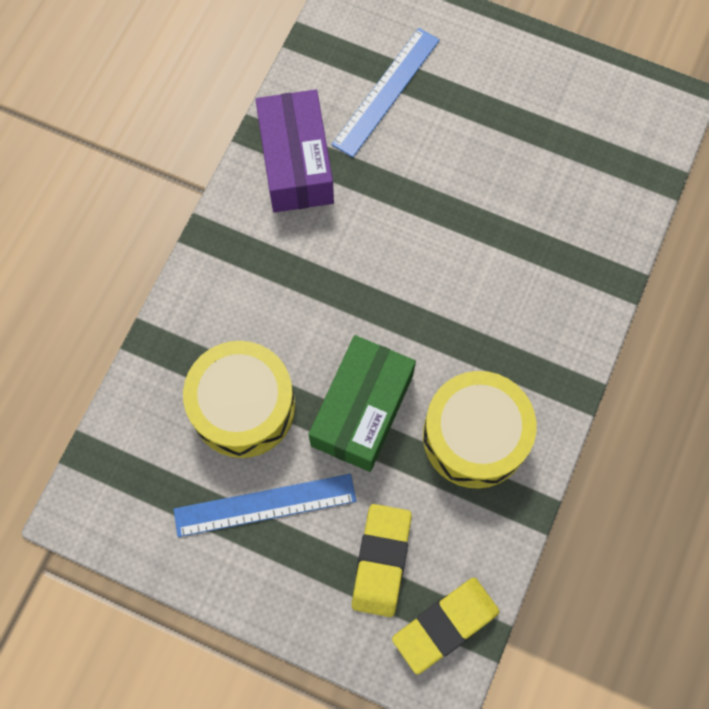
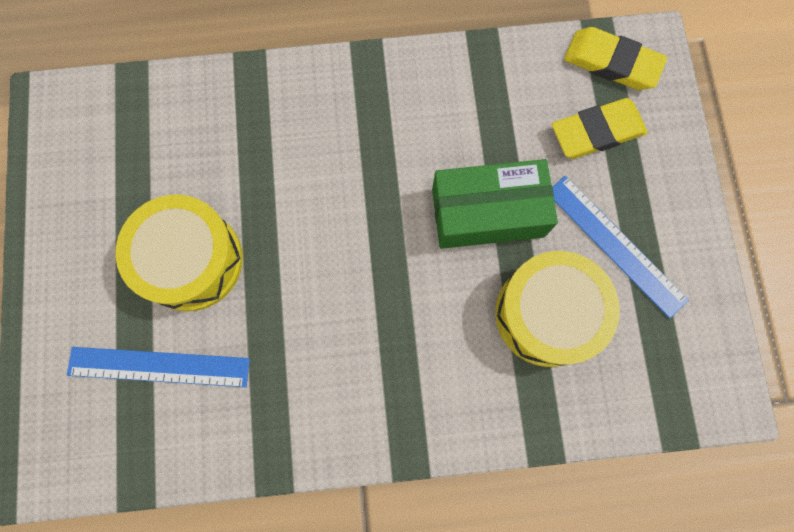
camera: 120 degrees left, 5 degrees up
purple box [255,90,334,213] -> none
yellow drum [423,371,536,489] -> yellow drum moved to [115,194,243,312]

